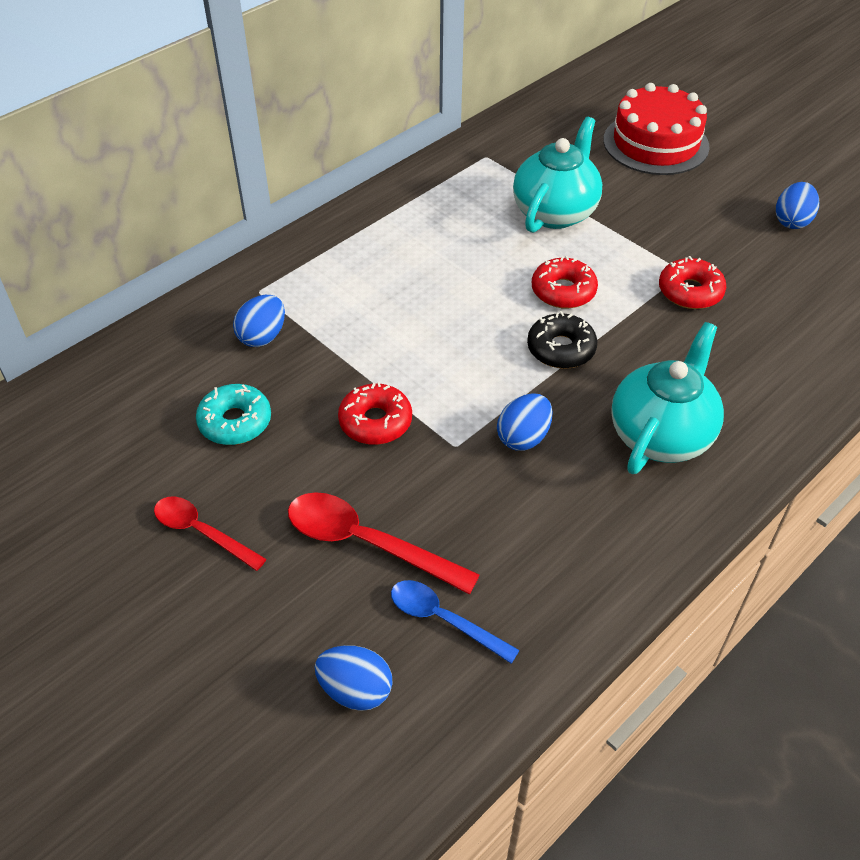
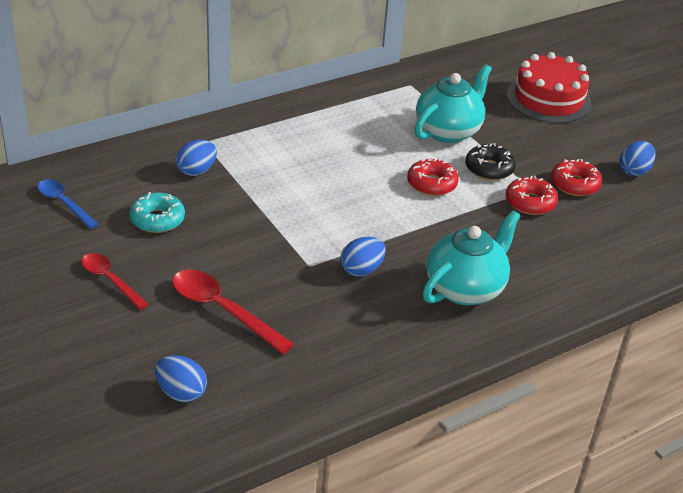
camera: 10 degrees right, 10 degrees down
red donut [338,382,412,445] -> red donut moved to [551,159,602,196]
blue spoon [391,580,520,664] -> blue spoon moved to [37,179,98,229]
black donut [527,311,597,369] -> black donut moved to [465,143,516,180]

